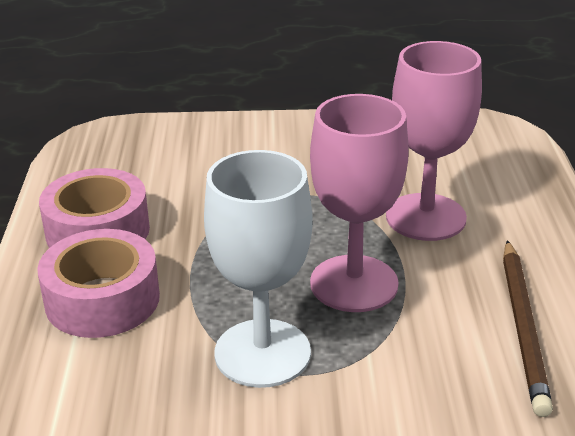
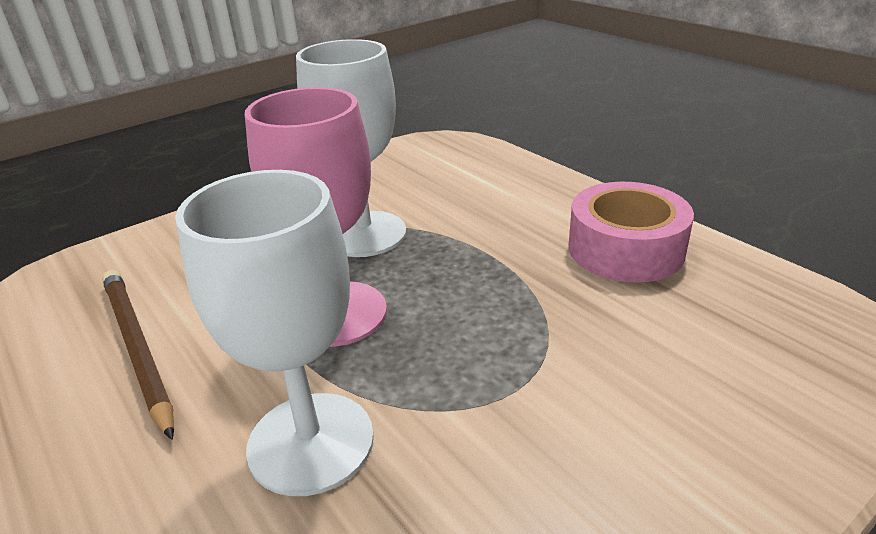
camera: 145 degrees right, 0 degrees up
pink tape [37,229,160,338] -> none
pink goblet [386,41,482,241] -> white goblet [175,170,374,496]

